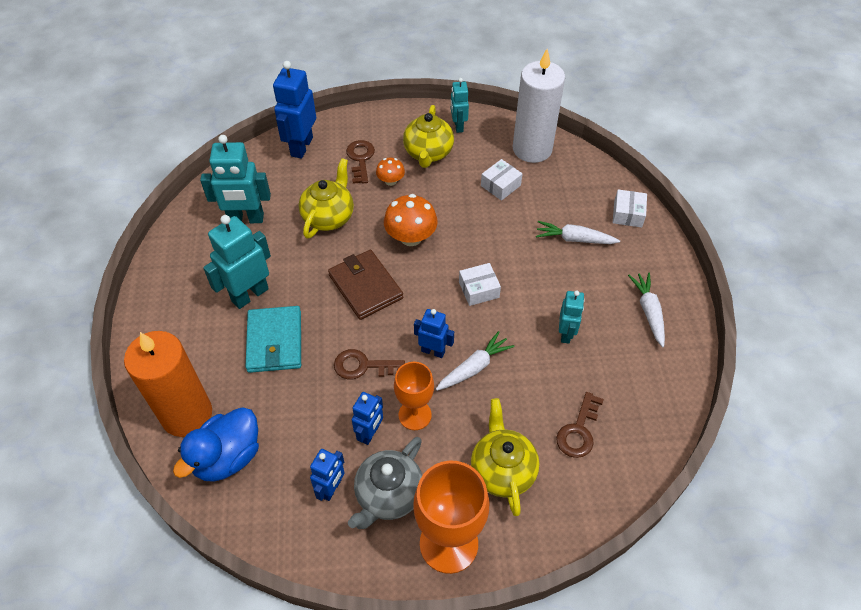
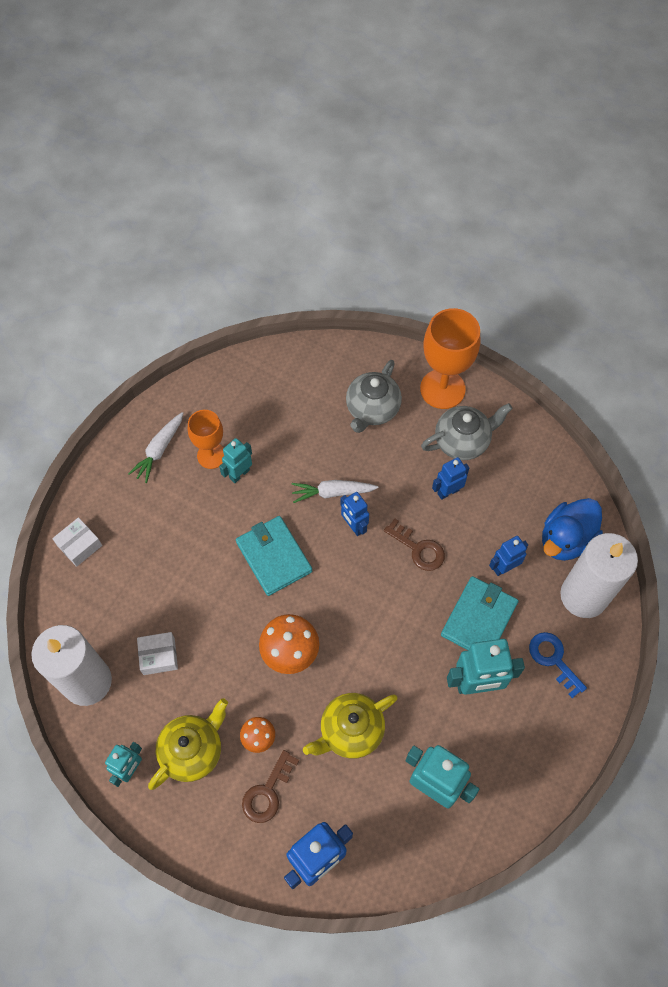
camera: 145 degrees left, 10 degrees up
orange candle [124,331,212,437] -> white candle [560,533,638,618]
blue duck [173,407,259,482] -> blue duck turned 150 degrees clockwise [542,498,603,561]
blue robot [310,449,345,501] -> blue robot moved to [489,536,528,576]
brown wallet [328,250,403,320] -> none
orange goblet [394,362,434,430] -> orange goblet moved to [188,410,224,469]
white box [459,263,501,306] -> turquoise wallet [236,516,312,596]
yellow teapot [471,398,539,516] -> grey teapot [346,360,402,433]
white carrot [536,221,620,244] -> none
brown key [556,392,604,458] -> none
none -> blue key [529,632,587,698]

